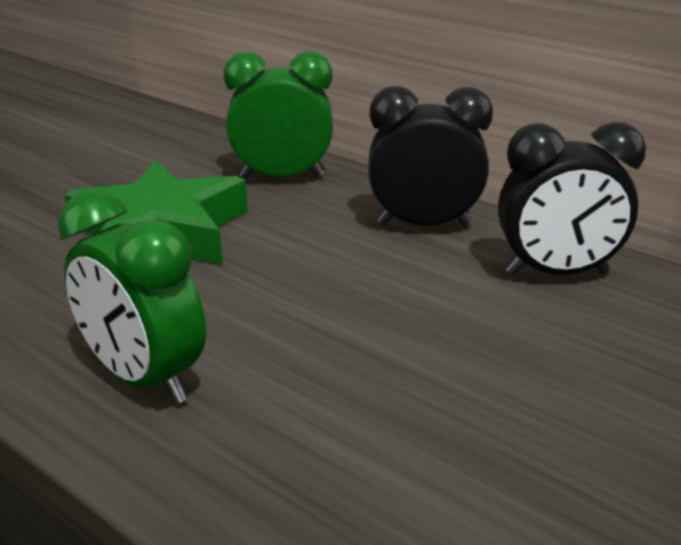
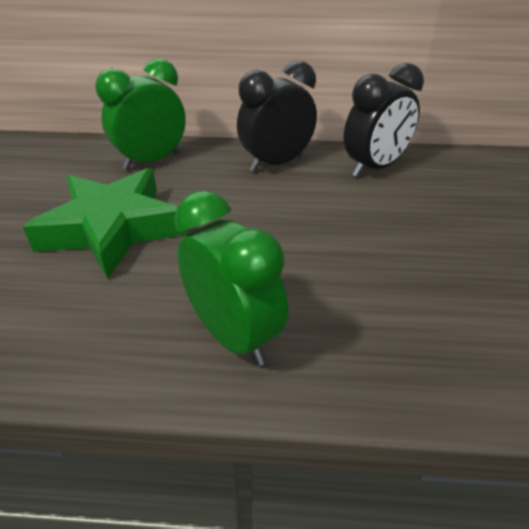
camera: 35 degrees left, 10 degrees up
green clock [58,190,206,404] -> green clock turned 135 degrees counterclockwise [174,190,288,366]

